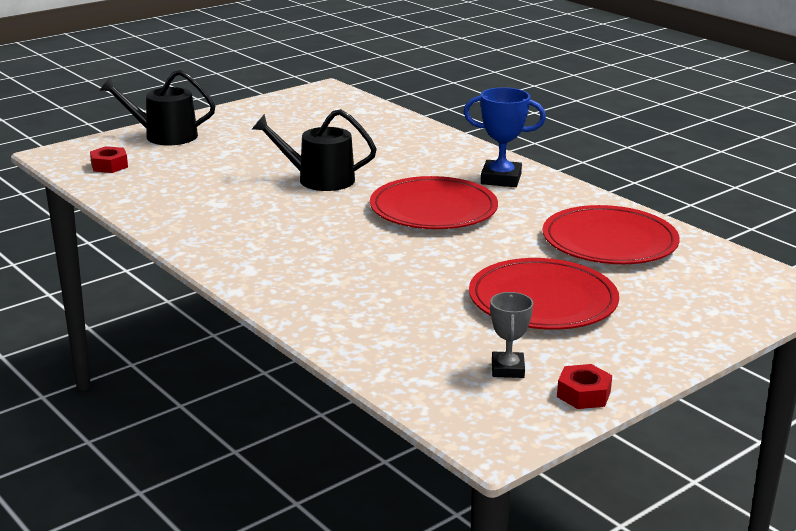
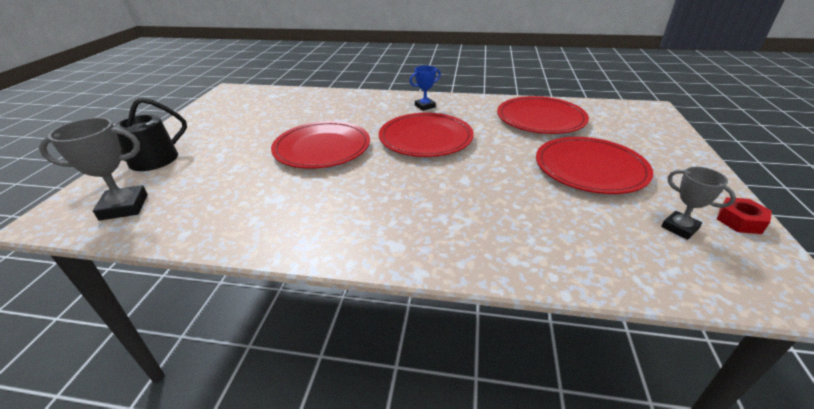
camera: 40 degrees left, 10 degrees up
red nut [90,146,128,173] -> grey trophy [39,117,148,221]
black watering can [252,109,377,191] -> red plate [271,121,370,169]
blue trophy [464,87,546,187] -> blue trophy [410,65,441,111], size x0.64

